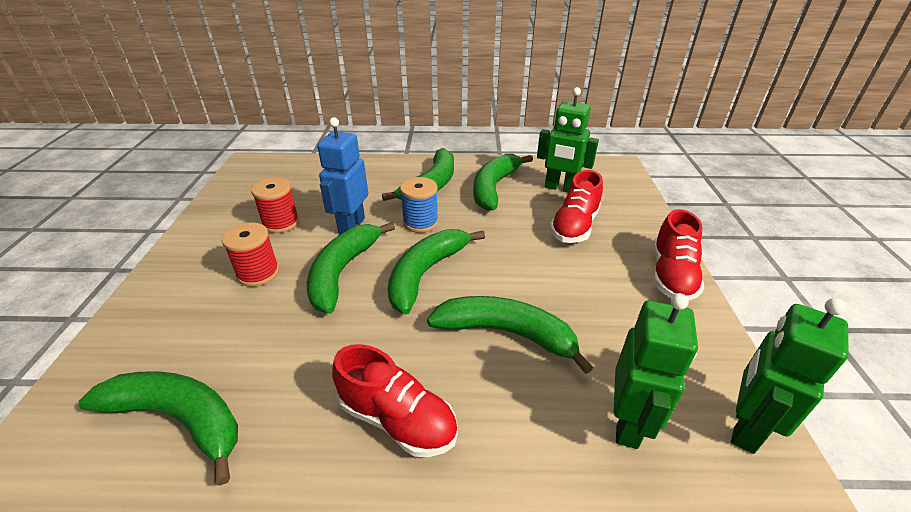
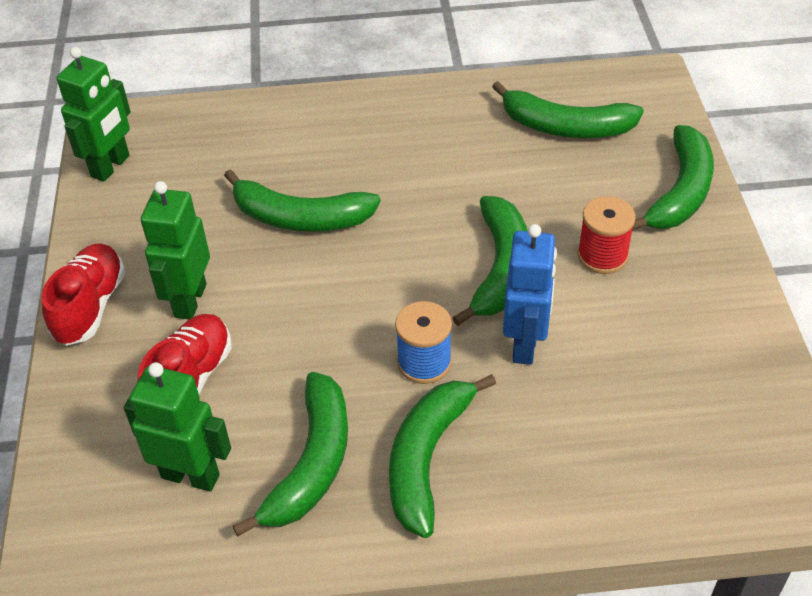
camera: 175 degrees right, 10 degrees up
red spool [251,178,299,233] -> none
red shoe [332,344,458,457] -> none
green banana [388,229,485,315] -> green banana moved to [632,125,714,231]
green robot [614,293,698,449] -> green robot moved to [141,181,210,319]

